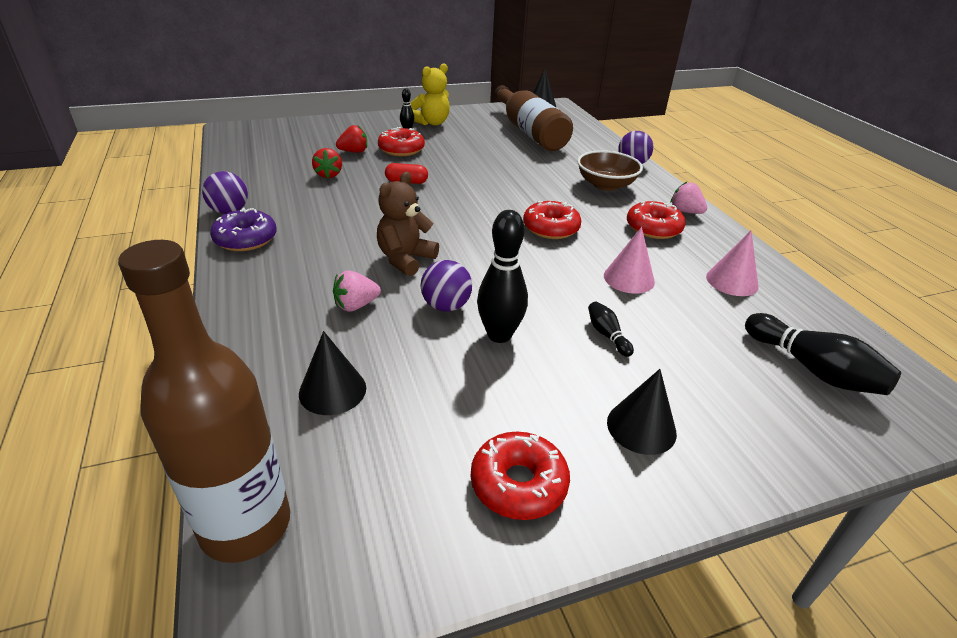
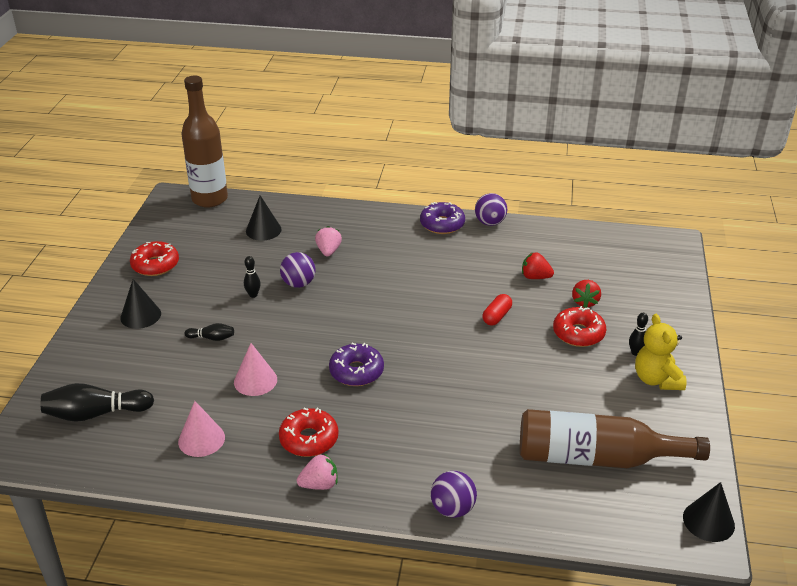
camera: 120 degrees right, 0 degrees up
brown teddy bear [377,172,439,276] -> none
black bowling pin [477,210,528,343] -> black bowling pin [244,256,261,298], size x0.51
red donut [523,201,581,239] -> purple donut [329,343,384,386]
brown bowl [577,150,643,191] -> none

